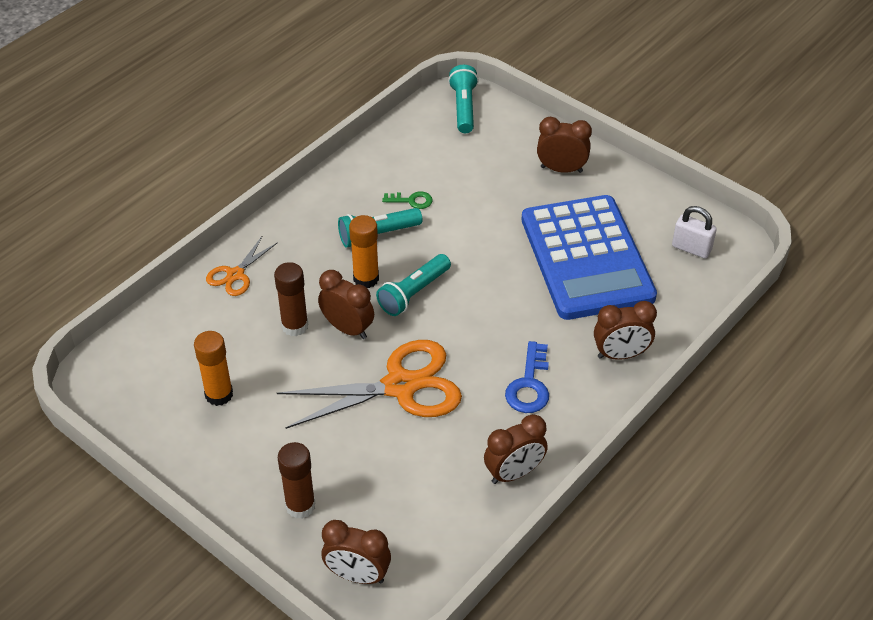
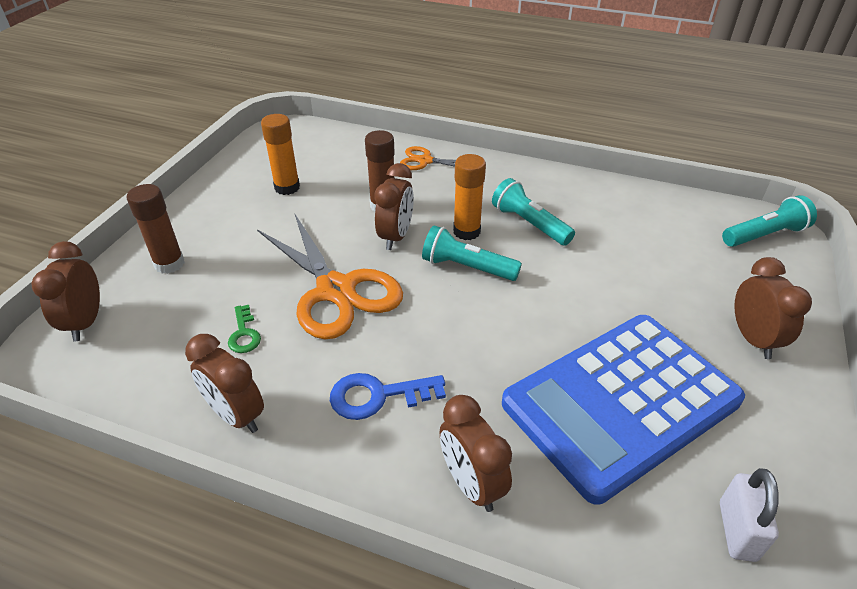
camera: 70 degrees right, 5 degrees down
green key [382,192,433,209] -> green key moved to [228,305,261,353]

